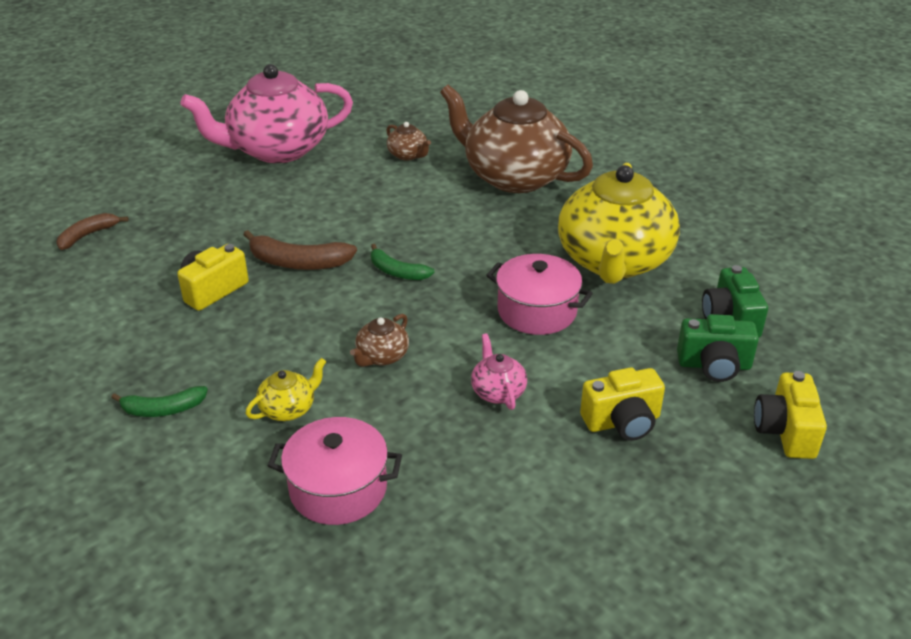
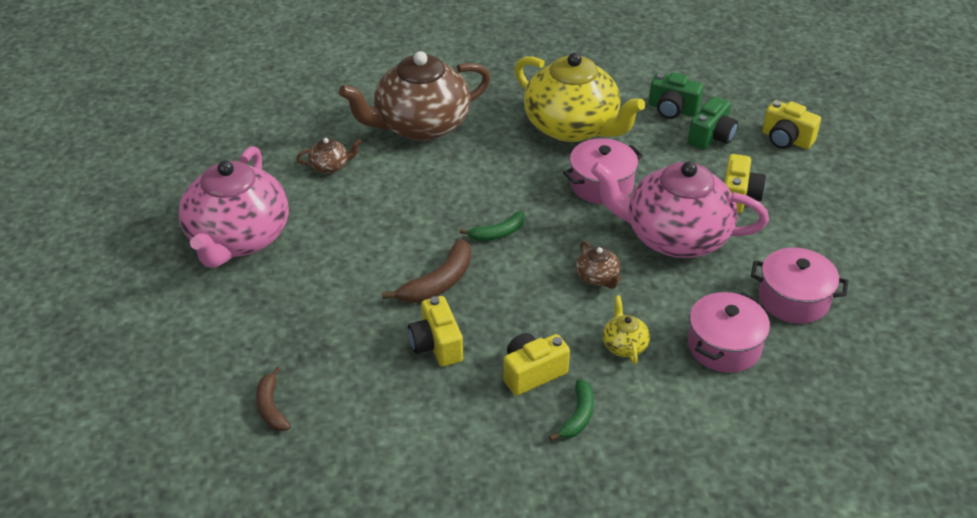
camera: 60 degrees left, 5 degrees up
pink teapot [471,333,527,410] -> pink teapot [591,161,769,258], size x2.50
none -> yellow camera [503,333,570,396]
none -> pink pot [751,248,848,324]

